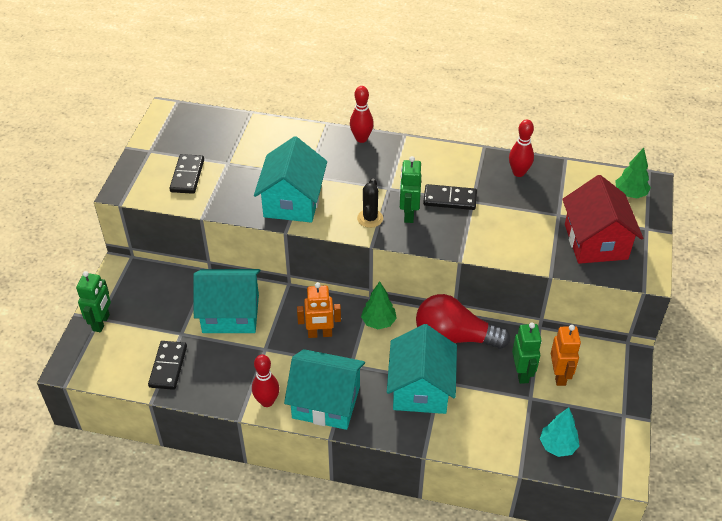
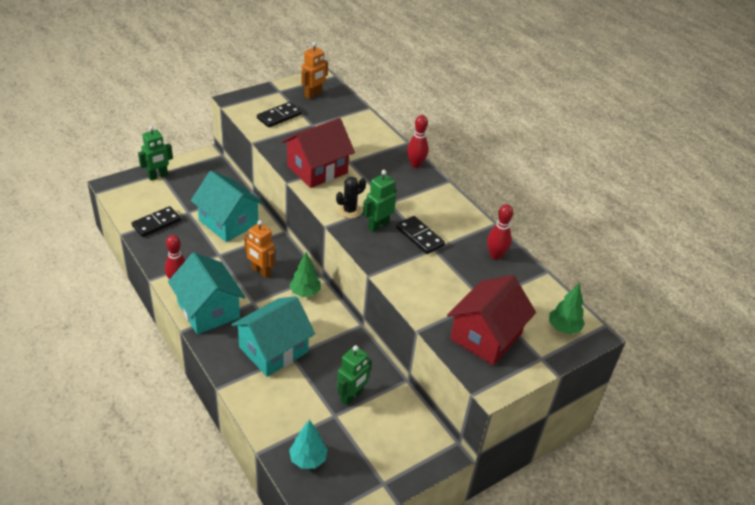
camera: 40 degrees right, 5 degrees down
turquoise house [254,136,327,223] -> red house [282,118,355,188]
red light bulb [416,294,510,349] -> none
orange robot [551,325,581,386] -> orange robot moved to [301,42,328,99]

